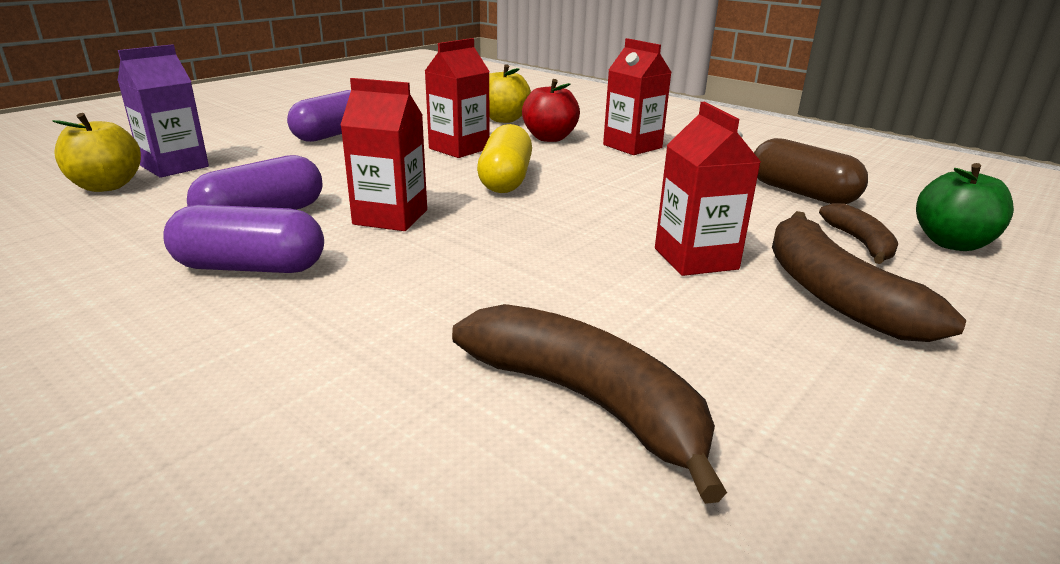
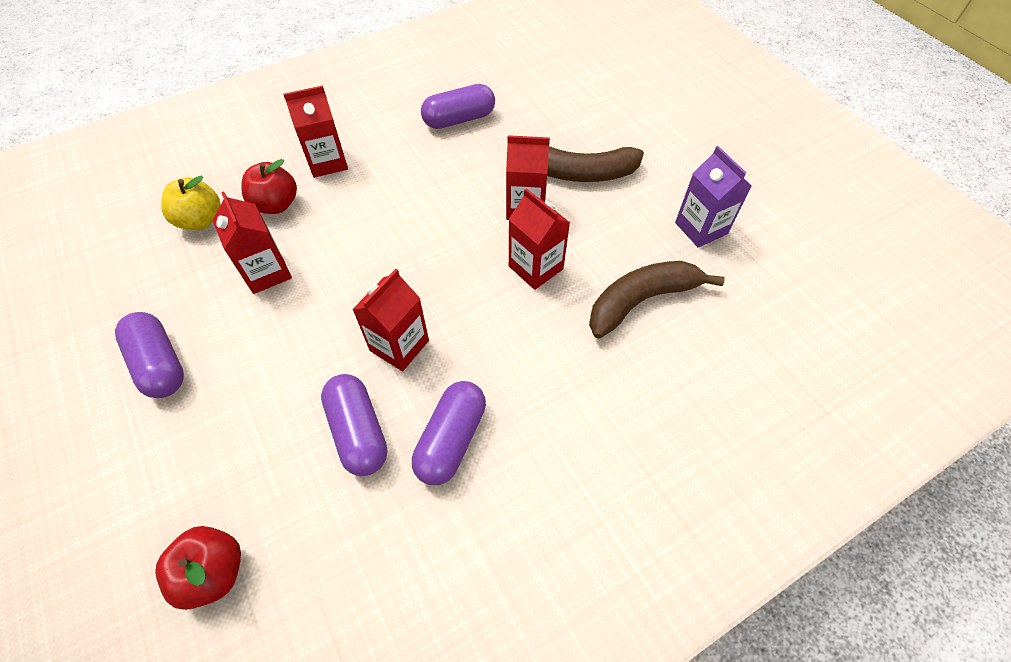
camera: 70 degrees left, 30 degrees up
yellow apple [52,113,141,192] -> red apple [155,526,241,610]
purple carton [118,44,209,178] -> purple carton moved to [675,146,751,248]
yellow capsule [477,124,532,193] -> none
brown capsule [754,138,868,204] -> purple capsule [421,84,495,129]
brown banana [819,203,898,264] -> none
green apple [916,163,1014,251] -> none
none -> red carton [508,188,570,290]

